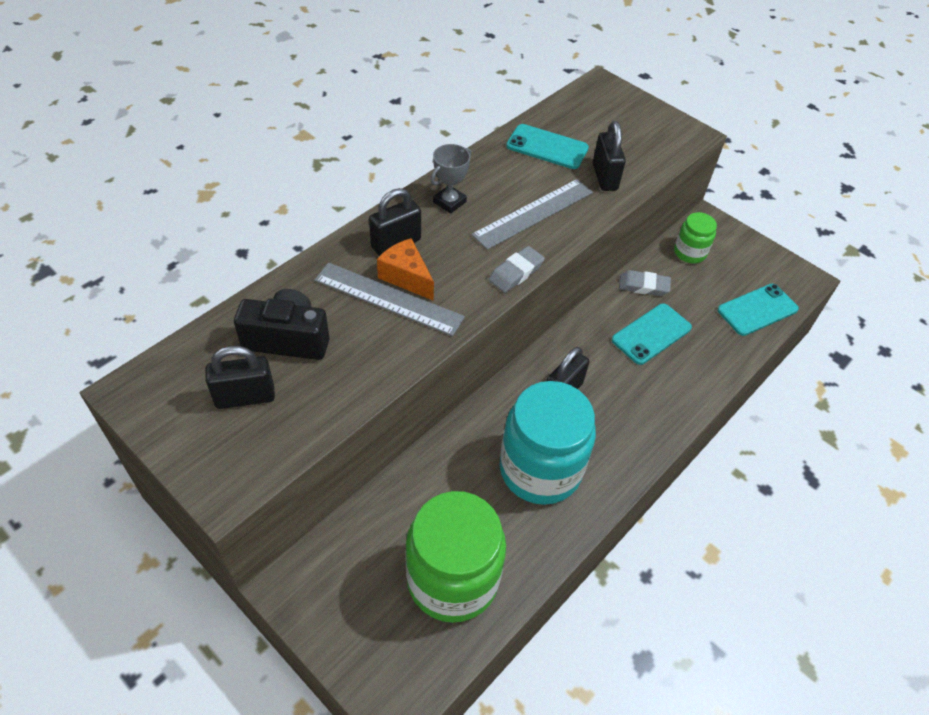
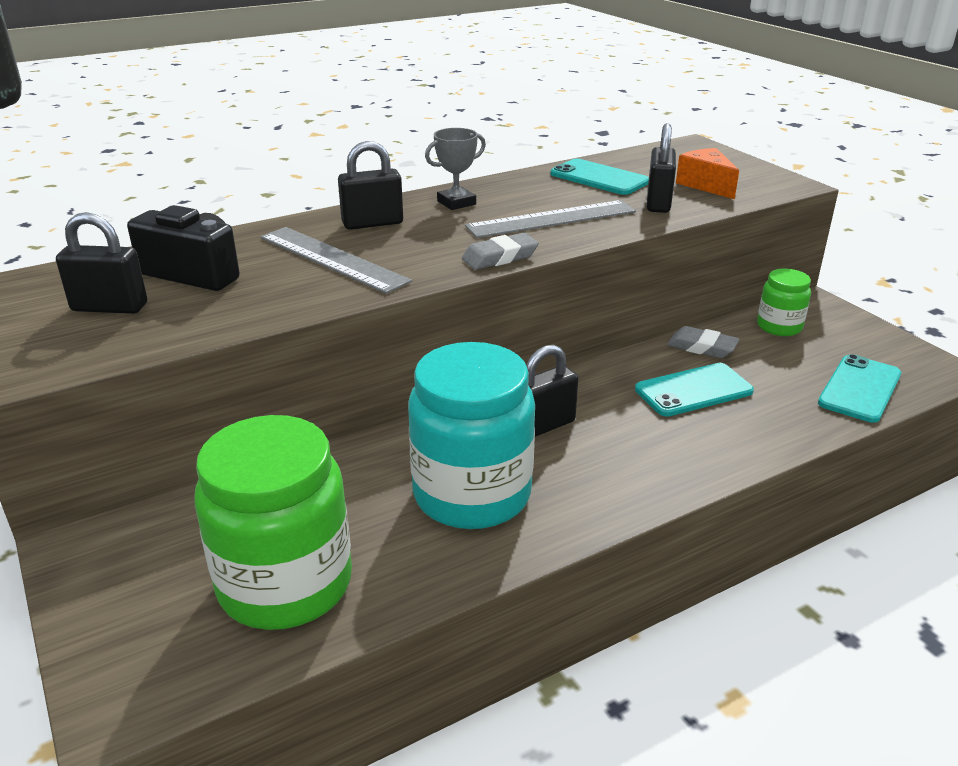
camera: 20 degrees right, 20 degrees down
orange cheese [377,238,434,301] -> orange cheese moved to [676,148,739,199]
turquoise phone [717,284,799,336] -> turquoise phone turned 45 degrees counterclockwise [818,354,901,423]

